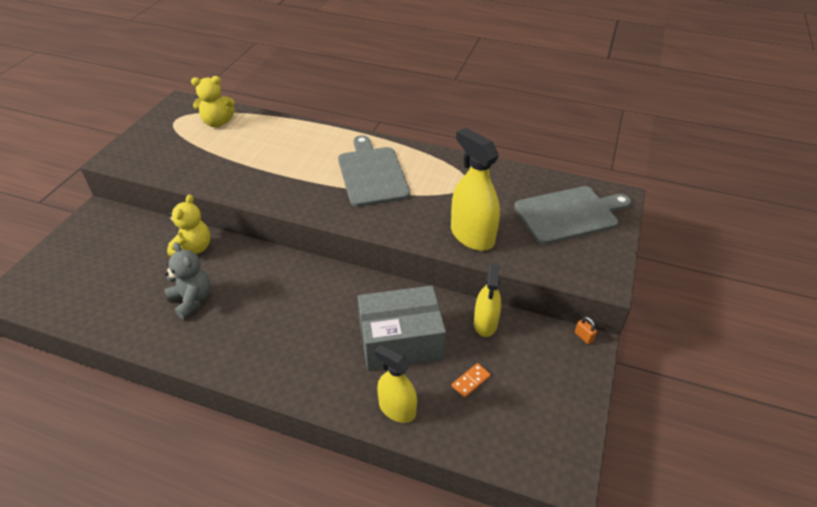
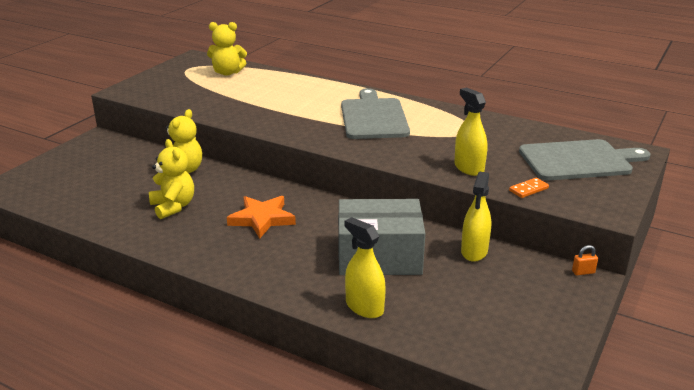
camera: 10 degrees right, 15 degrees down
grey teddy bear [164,242,211,319] -> yellow teddy bear [149,139,194,219]
yellow spray bottle [451,128,500,251] -> yellow spray bottle [454,88,487,176], size x0.66
orange domino [452,363,491,398] -> orange domino moved to [509,178,549,198]
orange padlock [575,317,597,344] -> orange padlock turned 75 degrees counterclockwise [572,245,598,275]
none -> orange star [227,196,296,238]

